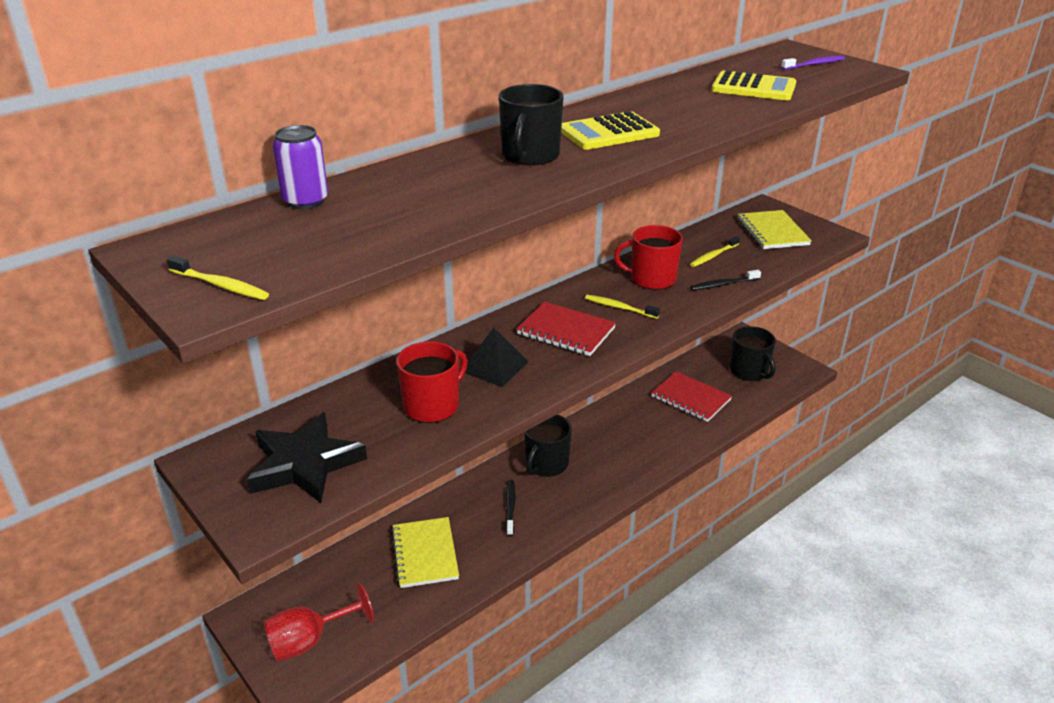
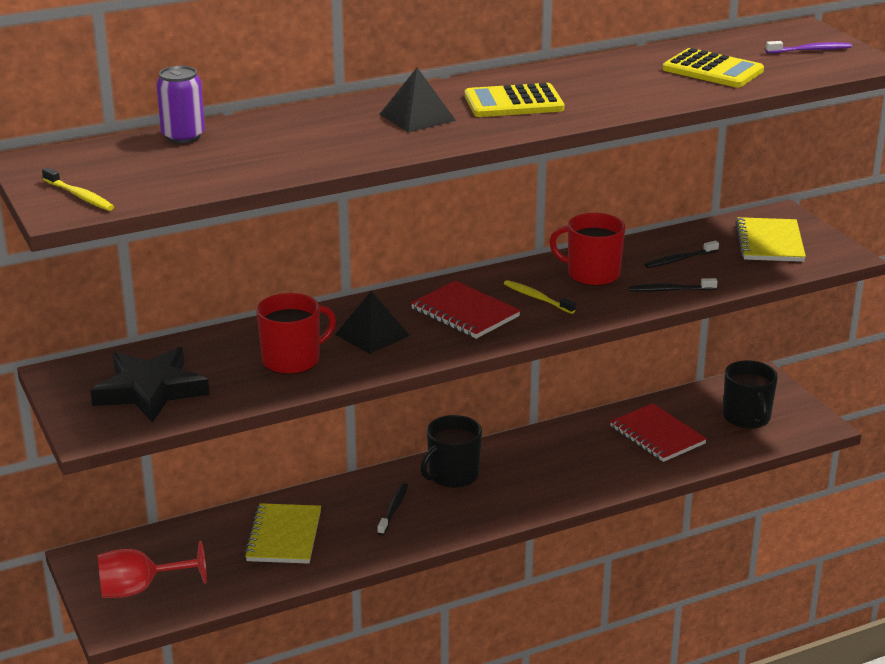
camera: 15 degrees right, 5 degrees down
black mug [499,84,564,166] -> black pyramid [380,68,456,132]
yellow toothbrush [690,236,740,267] -> black toothbrush [645,240,719,268]

